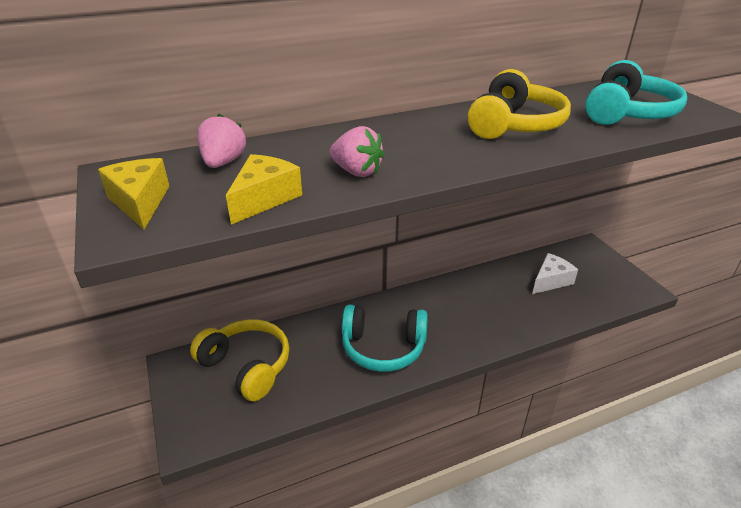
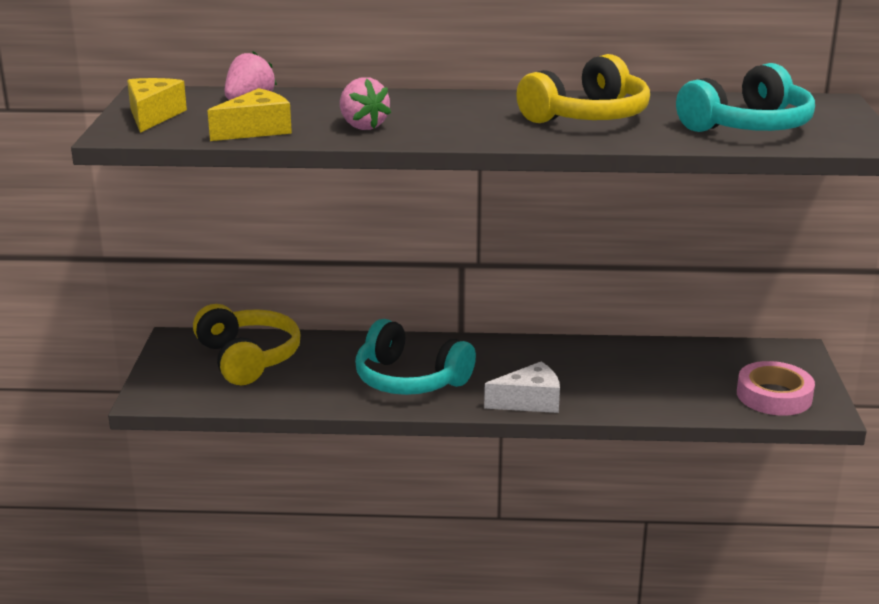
camera: 25 degrees right, 10 degrees down
white cheese [532,253,578,294] -> white cheese moved to [484,361,560,413]
none -> pink tape [737,361,815,416]

